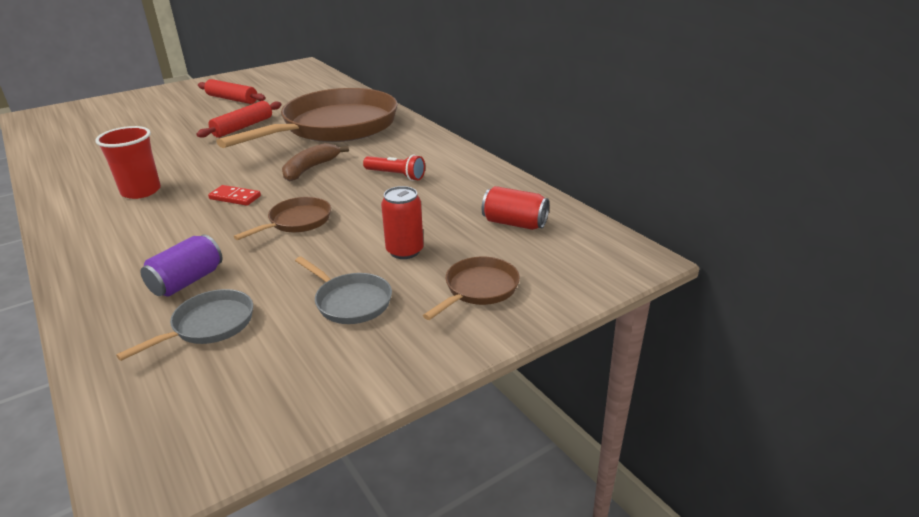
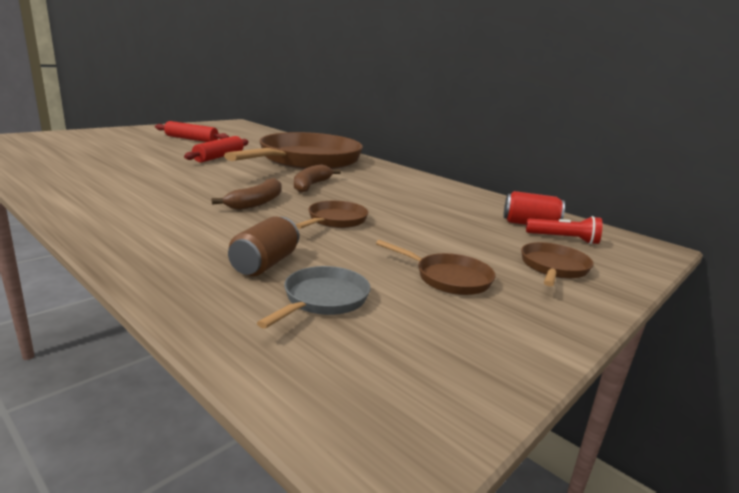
camera: 15 degrees left, 10 degrees down
red cup [96,126,161,199] -> none
purple can [140,234,223,297] -> brown can [228,217,299,276]
red domino [208,185,261,206] -> brown banana [212,178,281,210]
grey pan [295,256,392,324] -> brown pan [376,240,495,295]
red flashlight [363,155,425,181] -> red flashlight moved to [526,216,602,244]
red can [381,186,424,259] -> none

